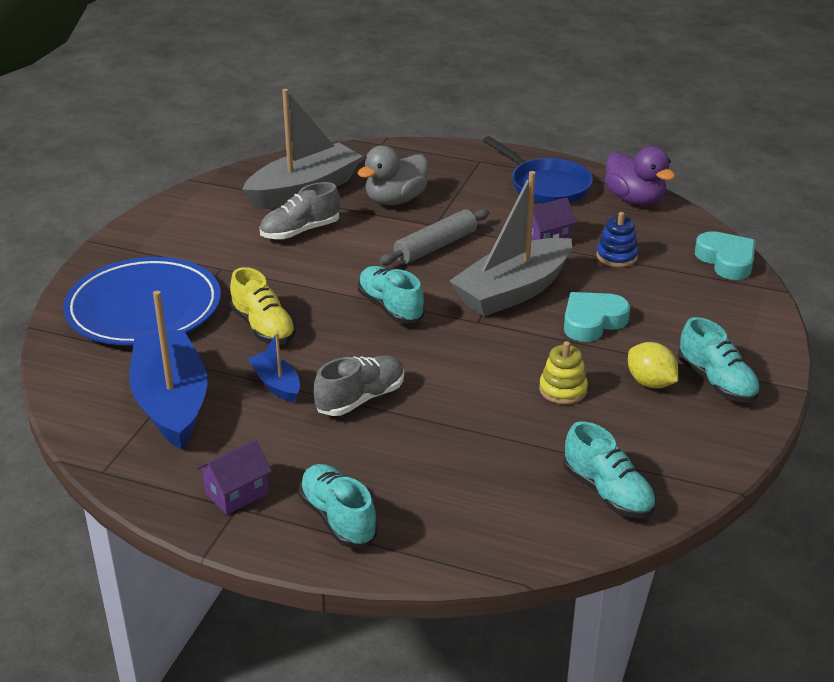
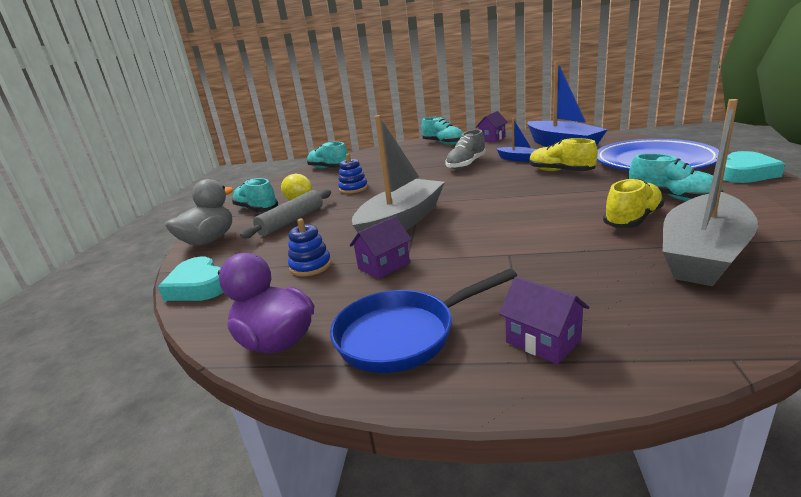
camera: 170 degrees right, 10 degrees down
grey shoe [260,182,340,240] -> yellow shoe [603,178,664,228]
grey duck [357,145,428,205] -> grey duck moved to [165,179,233,245]
turquoise shoe [358,266,425,323] -> turquoise shoe moved to [629,153,723,201]
grey rolling pin [379,209,489,265] -> grey rolling pin moved to [240,189,331,238]
blue pan [483,136,593,204] -> blue pan turned 60 degrees counterclockwise [330,269,517,373]
yellow stacking toy [539,341,588,404] -> blue stacking toy [338,154,368,194]
turquoise heart [564,292,630,342] -> turquoise heart moved to [723,151,785,183]
none -> purple house [499,277,589,365]

